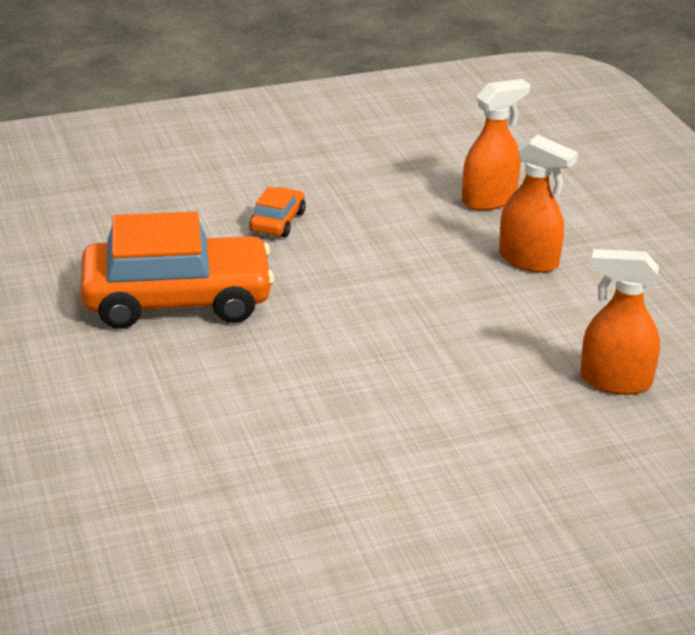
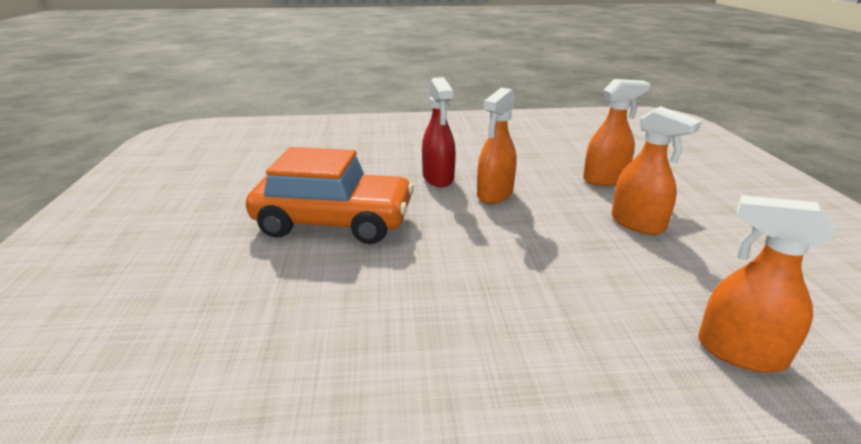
camera: 15 degrees right, 5 degrees down
orange car [249,187,306,237] -> red spray bottle [422,77,456,187]
none -> orange spray bottle [477,88,516,204]

